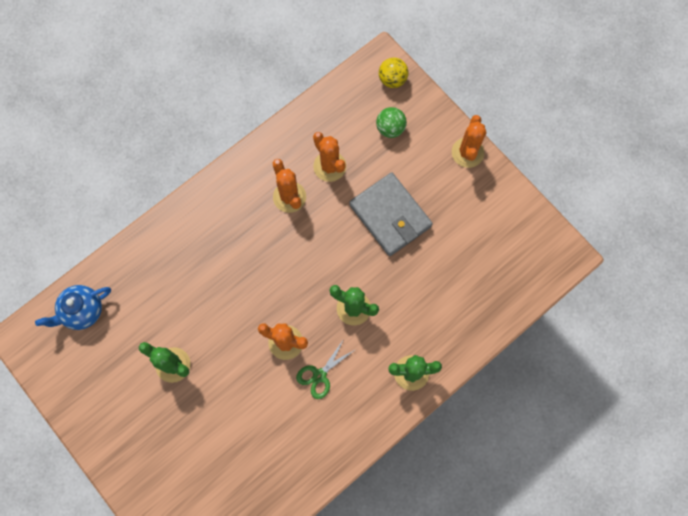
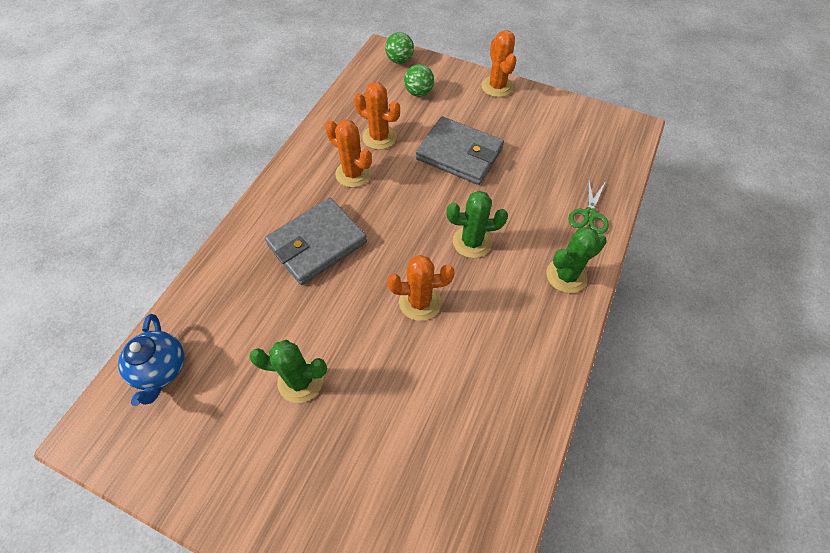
camera: 25 degrees left, 15 degrees down
blue teapot [35,285,111,330] -> blue teapot turned 45 degrees counterclockwise [118,314,185,406]
green scissors [296,339,356,399] -> green scissors moved to [568,177,609,234]
yellow ball [379,58,408,88] -> green ball [385,32,414,64]
none -> grey wallet [265,198,367,285]

